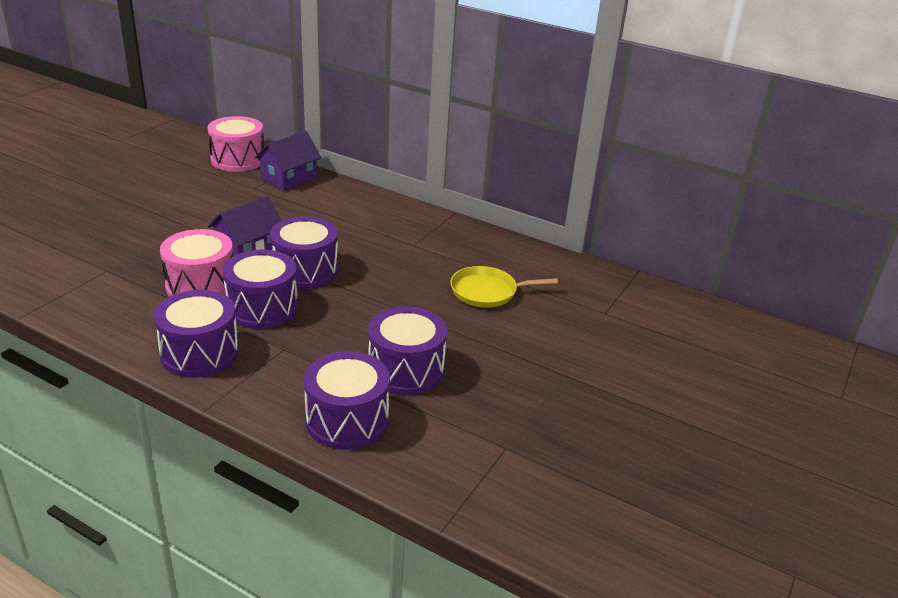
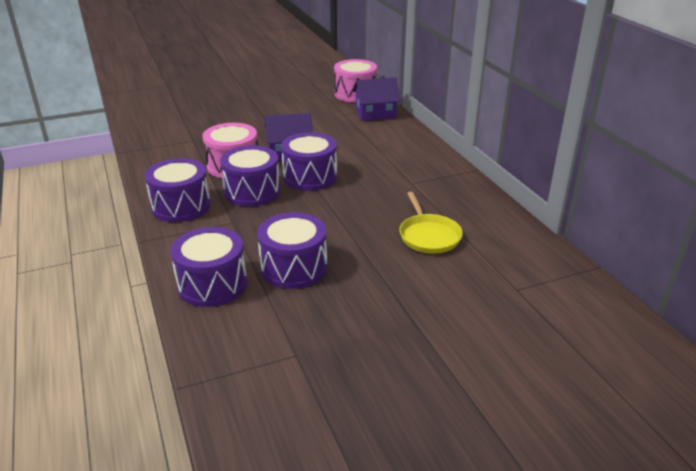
camera: 40 degrees right, 0 degrees up
yellow pan [450,266,558,308] -> yellow pan turned 135 degrees counterclockwise [399,192,463,254]

